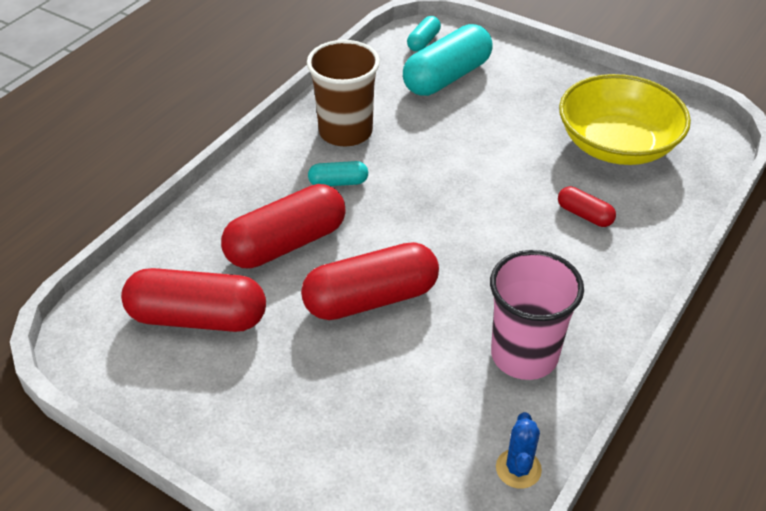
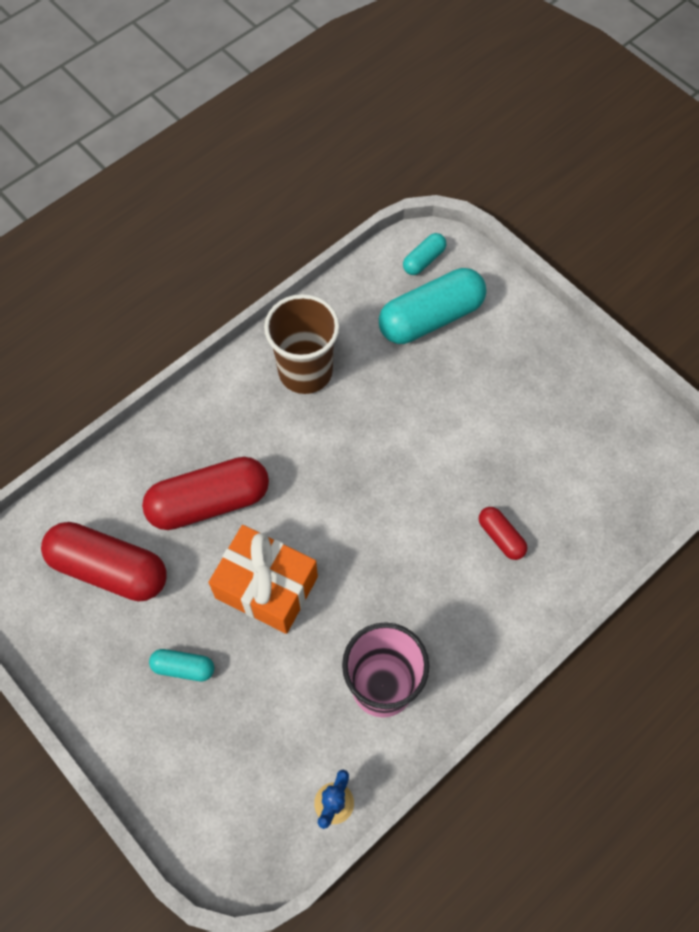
camera: 15 degrees right, 20 degrees up
red capsule [301,242,439,320] -> orange gift [208,525,318,634]
turquoise capsule [308,161,368,186] -> turquoise capsule moved to [149,649,214,681]
yellow bowl [559,74,691,165] -> none

